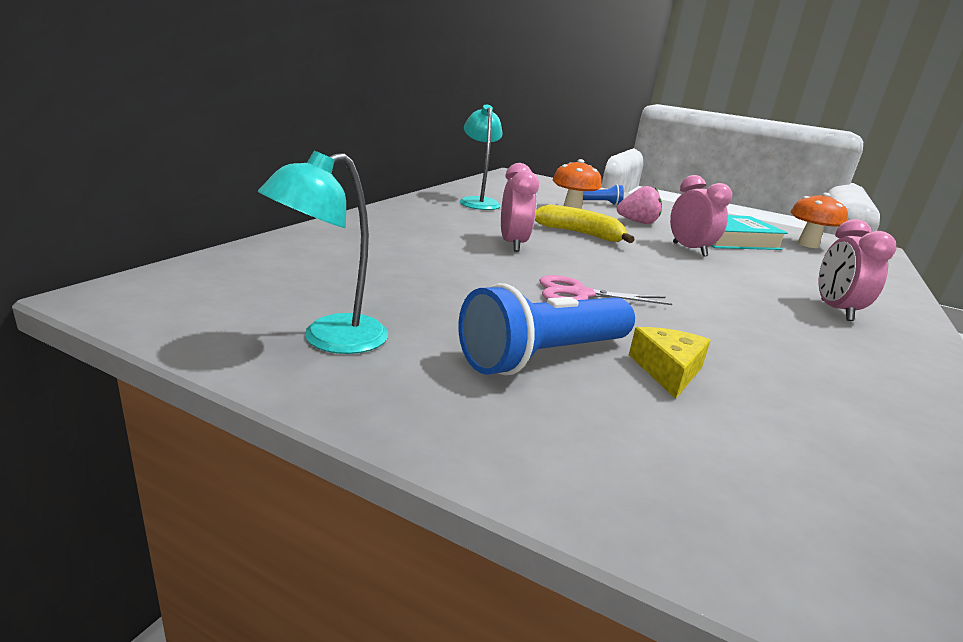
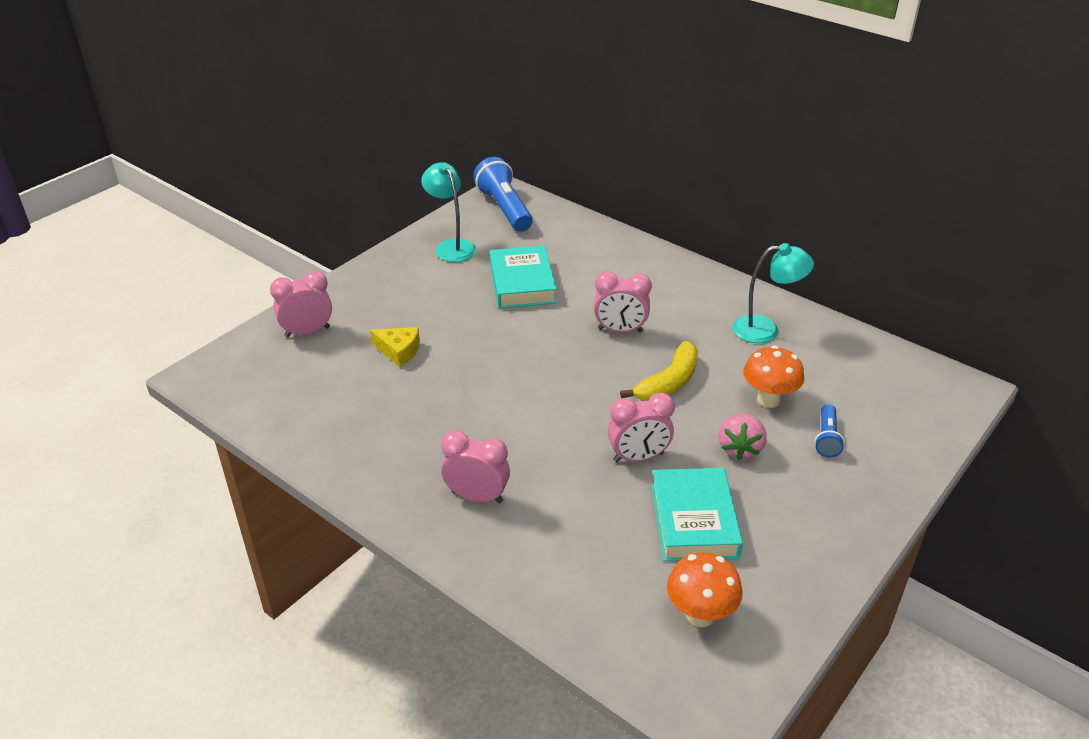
camera: 105 degrees right, 15 degrees up
blue flashlight [458,283,635,375] -> blue flashlight moved to [473,157,533,232]
pink scissors [539,275,672,305] -> none
none -> pink clock [270,271,332,337]
none -> turquoise book [490,246,556,308]

